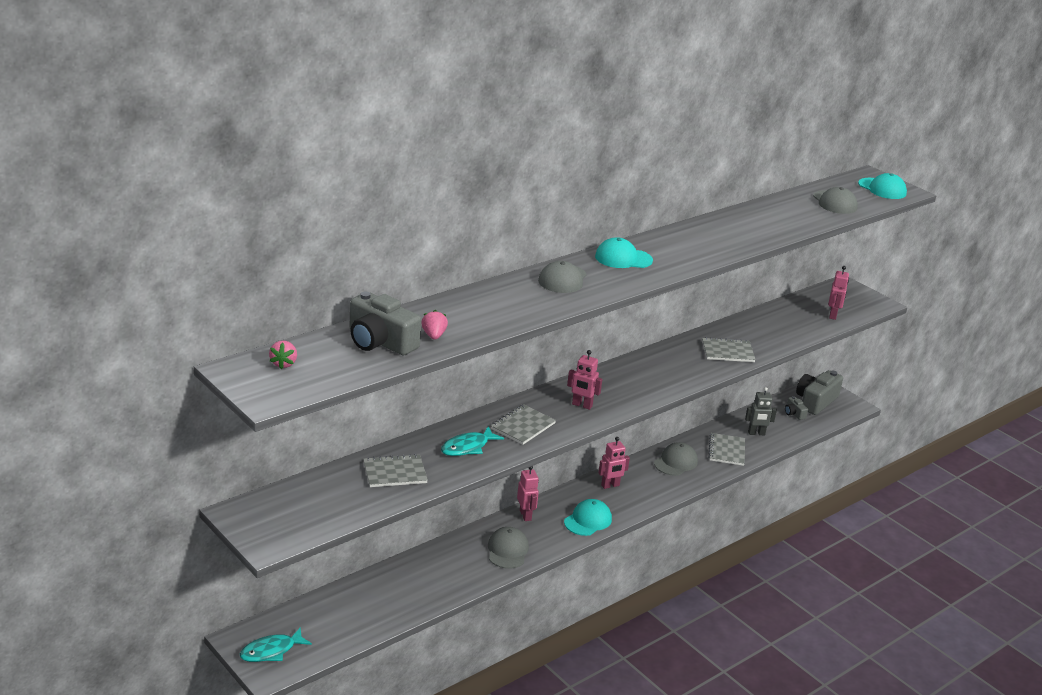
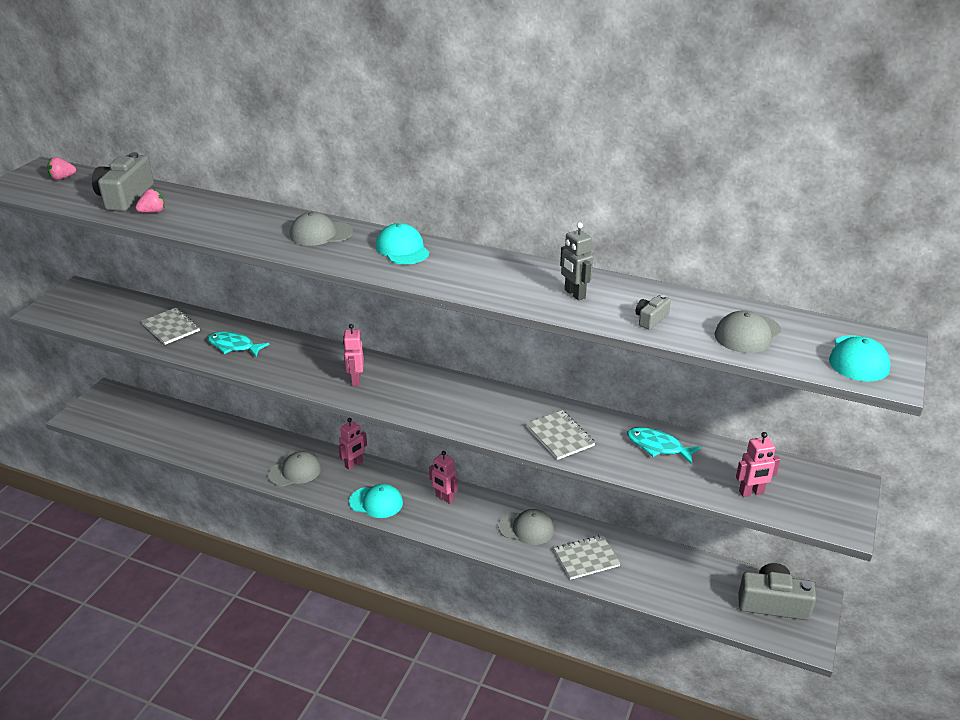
camera: 65 degrees right, 5 degrees up
turquoise fish [240,628,312,662] -> turquoise fish moved to [627,427,701,464]
grey notebook [491,404,556,445] -> none
grey robot [745,387,777,435] -> grey robot moved to [560,222,593,300]
grey camera [785,396,808,420] -> grey camera moved to [636,295,671,330]

